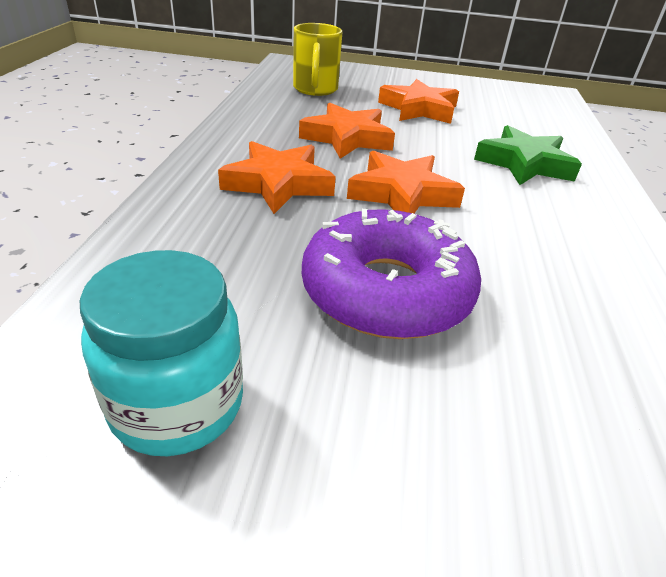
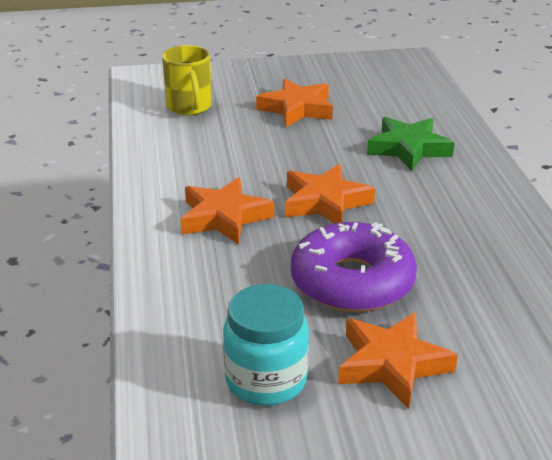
camera: 15 degrees left, 5 degrees down
orange star [299,103,395,159] -> orange star moved to [338,312,458,409]

